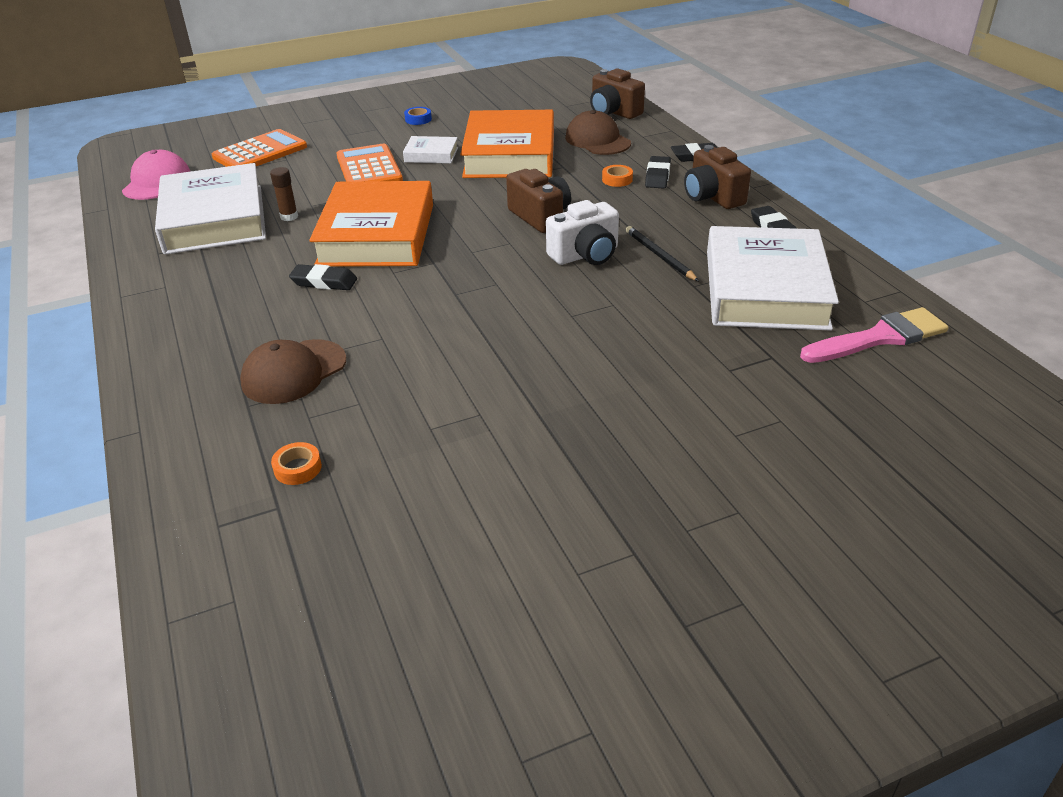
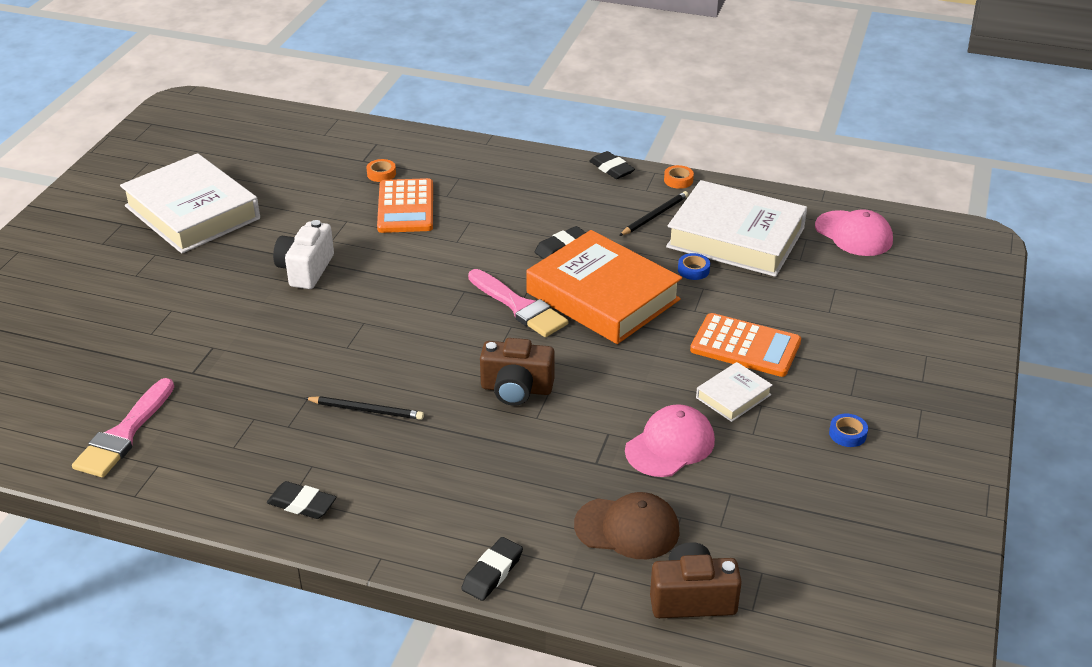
camera: 130 degrees right, 0 degrees up
orange calculator [212,129,307,167] -> orange calculator moved to [377,178,433,233]
brown cap [240,339,346,404] -> none
brown glue stick [270,167,298,221] -> blue tape [678,253,710,280]
orange book [460,110,554,178] -> pink cap [625,404,715,477]
white camera [546,200,619,265] -> white camera moved to [273,220,334,289]
orange tape [602,165,633,187] -> orange tape moved to [664,165,694,189]
black eraser [645,156,671,188] -> black eraser moved to [589,151,635,179]
brown camera [684,145,751,209] -> none
white book [707,226,839,330] -> white book moved to [120,153,260,253]
none -> pink brush [468,269,568,337]
none -> black pencil [619,191,689,236]

